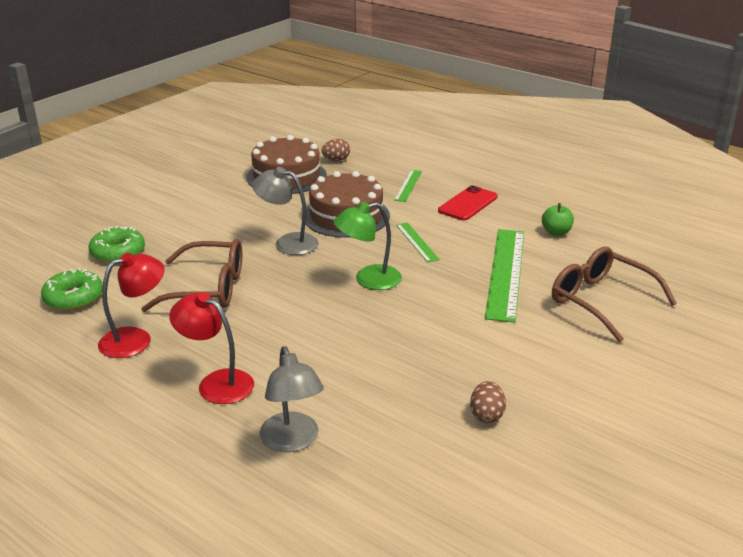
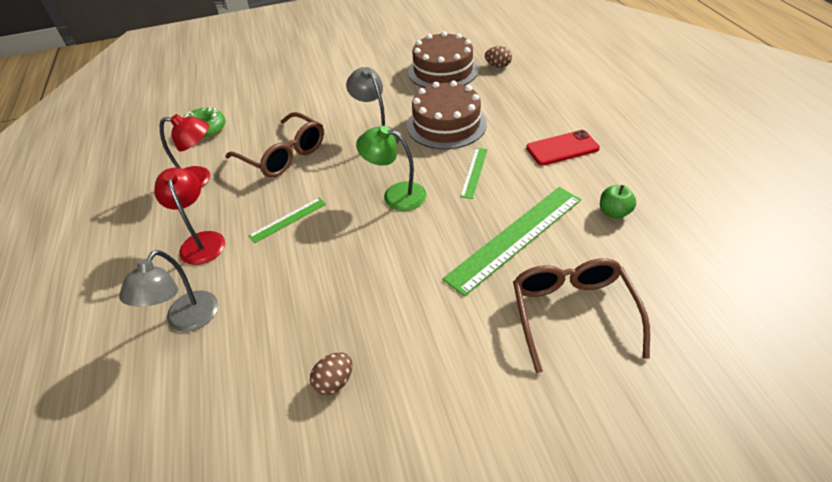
camera: 40 degrees right, 15 degrees up
green donut [89,226,145,263] -> none
green ruler [394,170,422,202] -> green ruler moved to [248,198,326,243]

